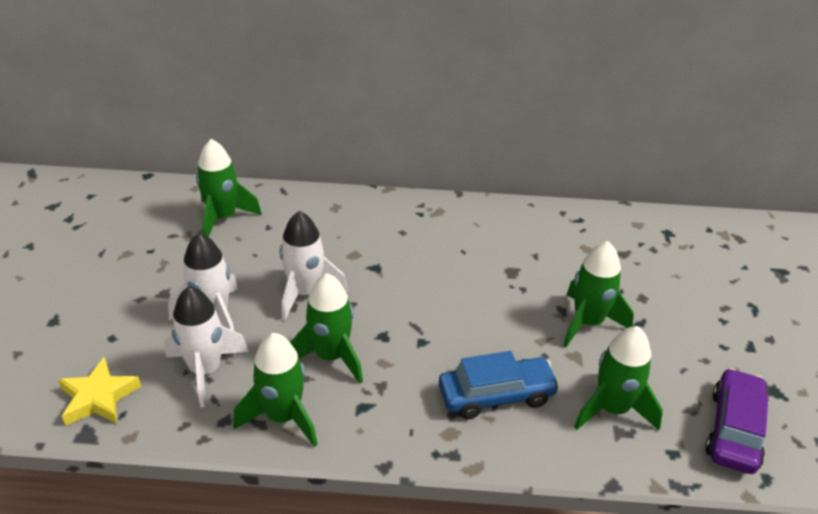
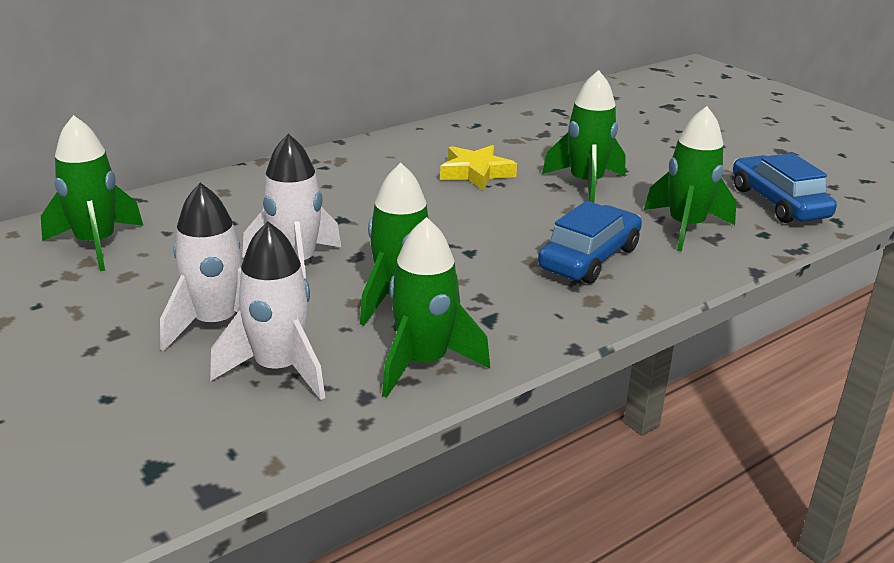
camera: 40 degrees left, 10 degrees down
yellow star [58,357,141,426] -> yellow star moved to [440,145,517,190]
purple car [705,368,769,474] -> blue car [733,153,837,223]

